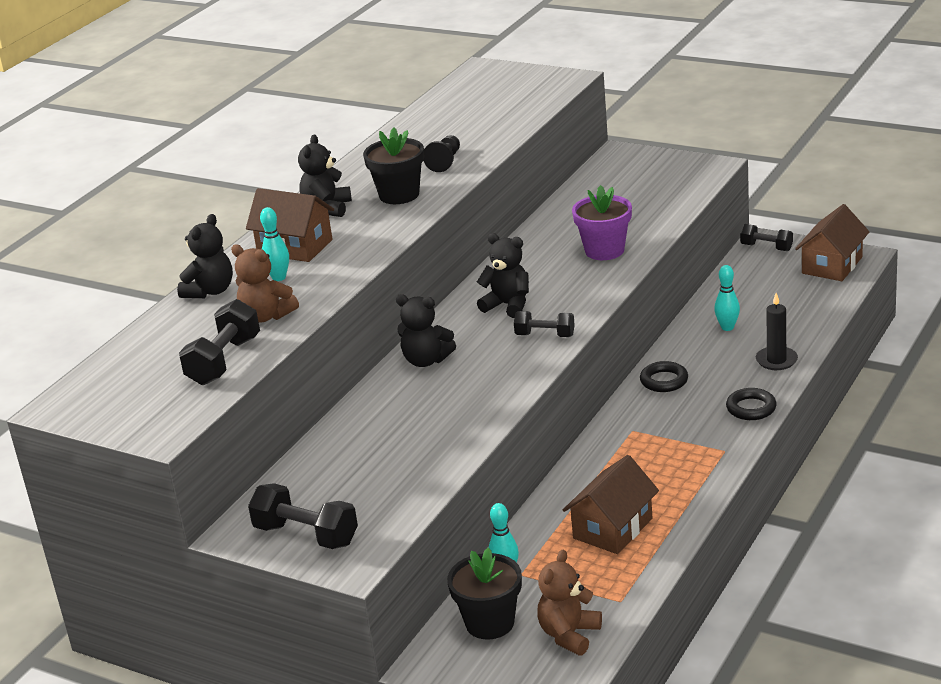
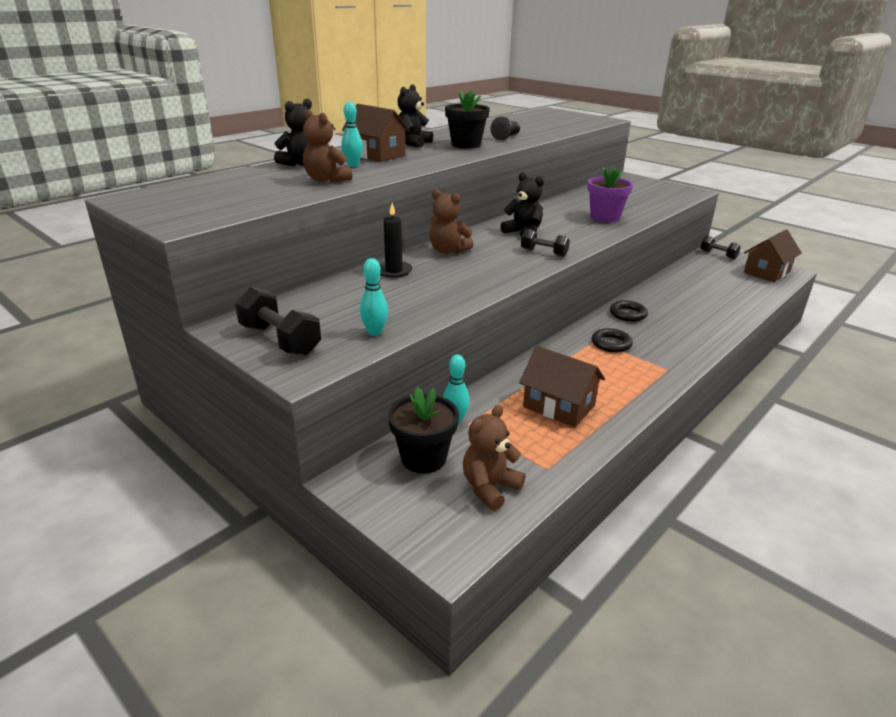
camera: 10 degrees right, 0 degrees up
black dumbbell [179,299,260,385] -> none
black teddy bear [396,294,456,367] -> brown teddy bear [430,189,474,254]
brown house [563,455,659,554] -> brown house turned 75 degrees clockwise [519,346,605,427]
turquoise bowling pin [714,265,740,331] -> turquoise bowling pin moved to [360,258,388,336]
black ring [726,388,777,420] -> black ring moved to [591,328,633,353]
black candle [756,293,798,370] -> black candle moved to [380,203,412,278]

